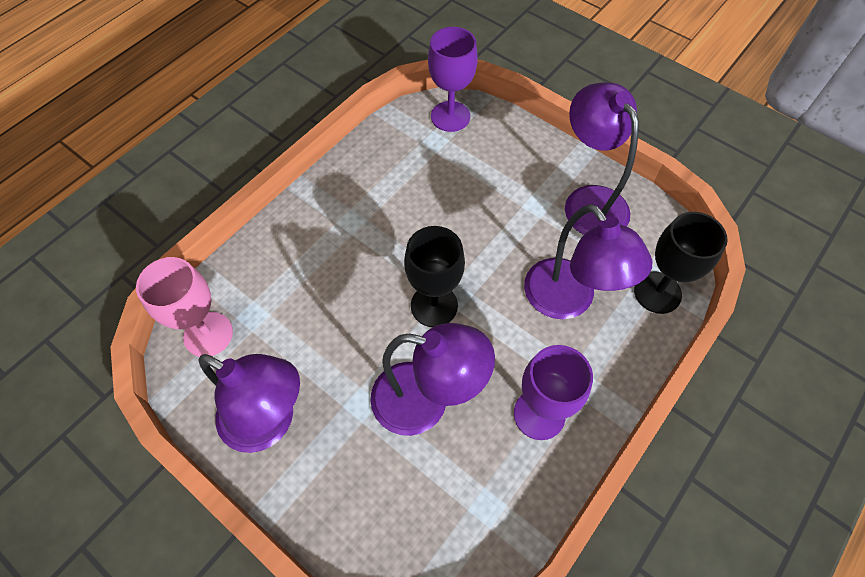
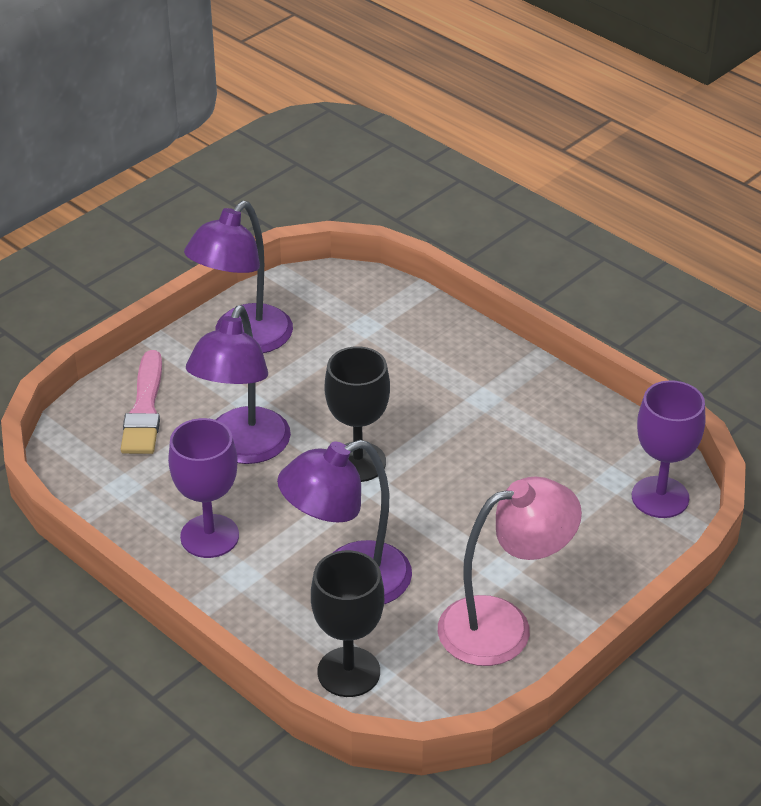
camera: 95 degrees right, 20 degrees down
pink goblet [136,257,233,357] -> none
purple lamp [565,82,639,235] -> pink lamp [438,477,582,666]
none -> pink brush [121,350,162,454]

